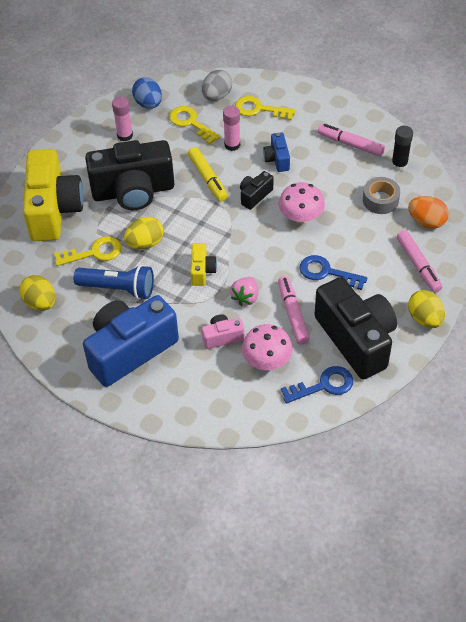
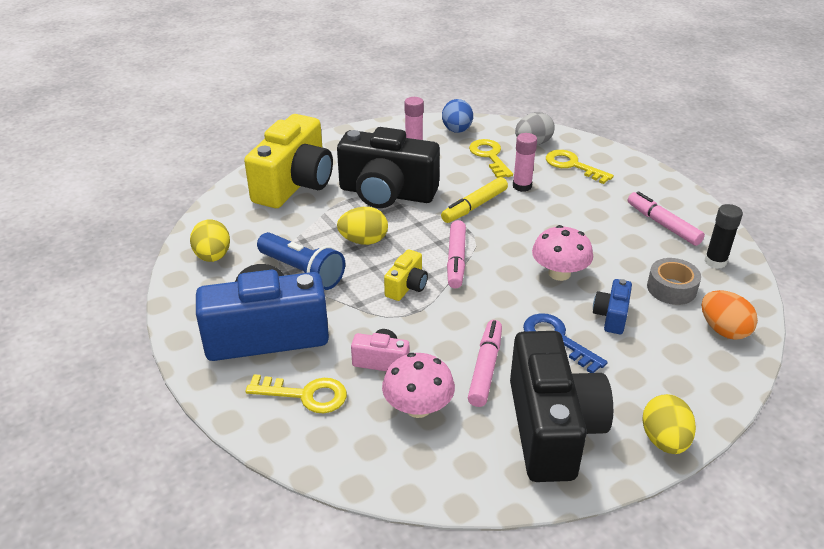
camera: 25 degrees right, 15 degrees down
yellow key [54,236,121,266] -> yellow key moved to [245,374,347,413]
yellow marker [188,147,228,202] -> yellow marker turned 45 degrees clockwise [441,177,508,223]
pink strawberry [230,277,258,306] -> none
black camera [240,171,274,210] -> none
blue camera [263,132,290,172] -> blue camera moved to [593,279,632,334]
blue key [281,366,353,403] -> none
pink marker [397,230,442,293] -> pink marker moved to [447,220,466,288]

